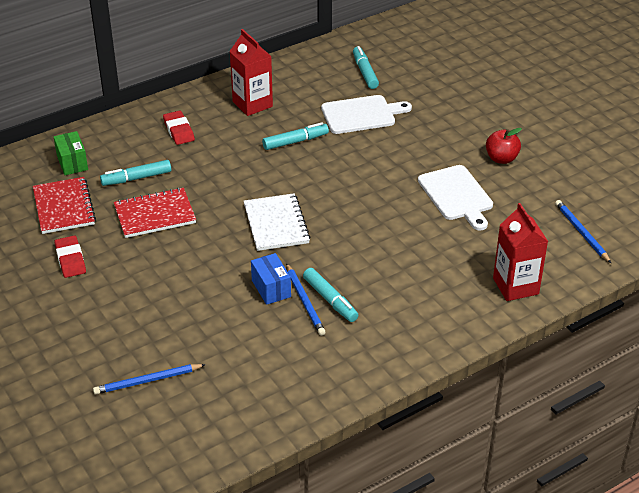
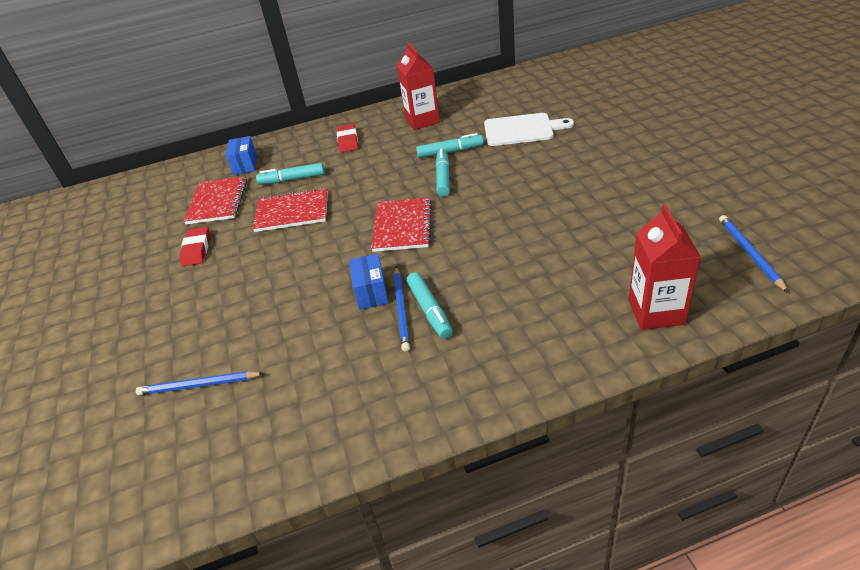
camera: 20 degrees right, 0 degrees up
green box [54,131,88,175] -> blue box [226,136,257,175]
white notebook [244,193,310,251] -> red notebook [371,197,432,252]
turquoise marker [353,46,379,89] -> turquoise marker moved to [435,149,450,197]
white cutting board [418,165,493,231] -> none
red apple [486,128,522,164] -> none

